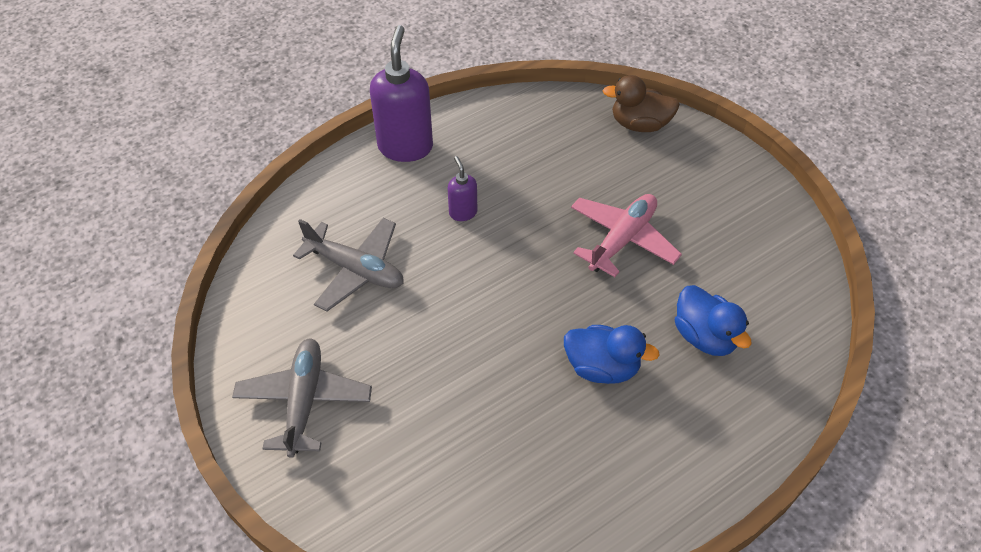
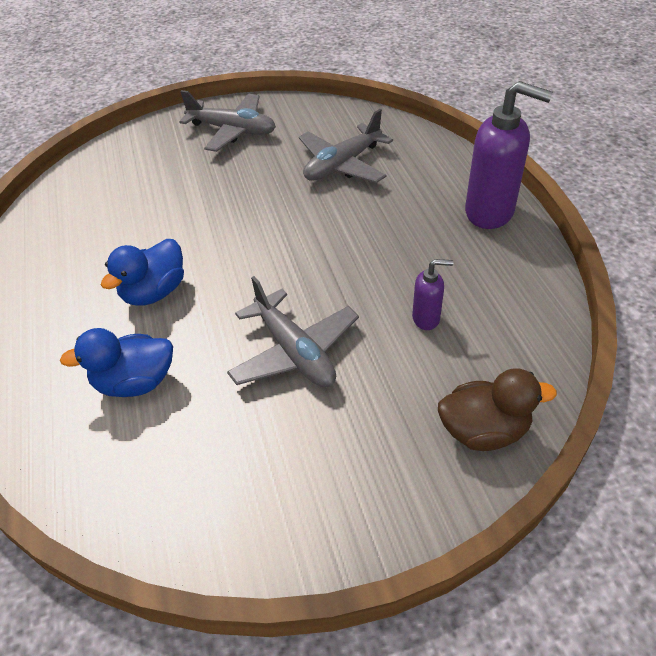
camera: 110 degrees right, 5 degrees down
purple soap dispenser [448,156,477,221] -> purple soap dispenser moved to [412,259,453,330]
pink plane [571,194,682,277] -> grey plane [227,276,359,387]
brown duck [603,75,680,132] -> brown duck turned 60 degrees clockwise [438,368,557,451]

